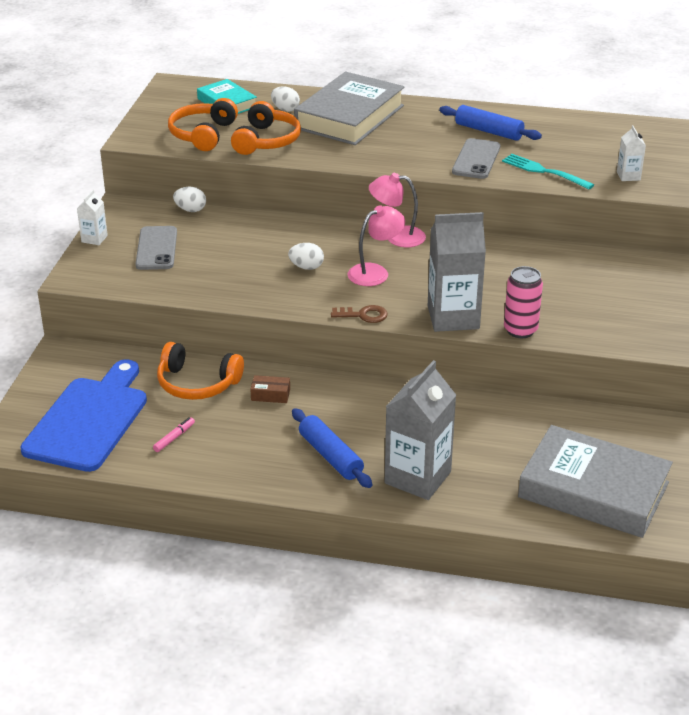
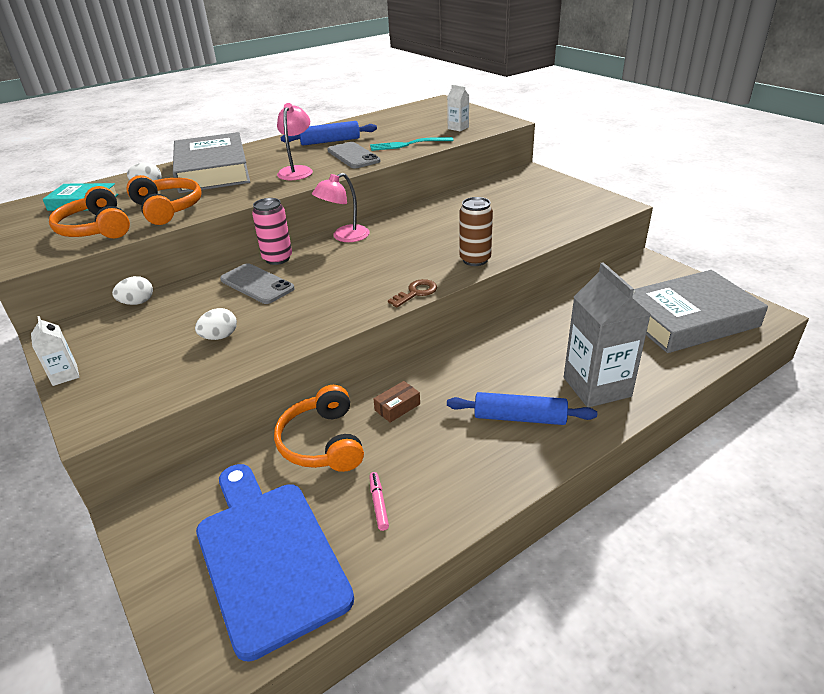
camera: 45 degrees left, 0 degrees up
grey phone [135,226,177,270] -> grey phone moved to [220,263,295,304]
orange headphones [157,342,244,400] -> orange headphones turned 105 degrees clockwise [274,385,364,472]
white egg [288,243,324,270] -> white egg moved to [195,308,237,340]
pink lamp [348,205,405,286] -> pink lamp moved to [277,103,313,180]
grey carton [428,212,486,332] -> brown can [459,197,493,266]
pink can [504,266,543,338] -> pink can moved to [252,198,292,265]

